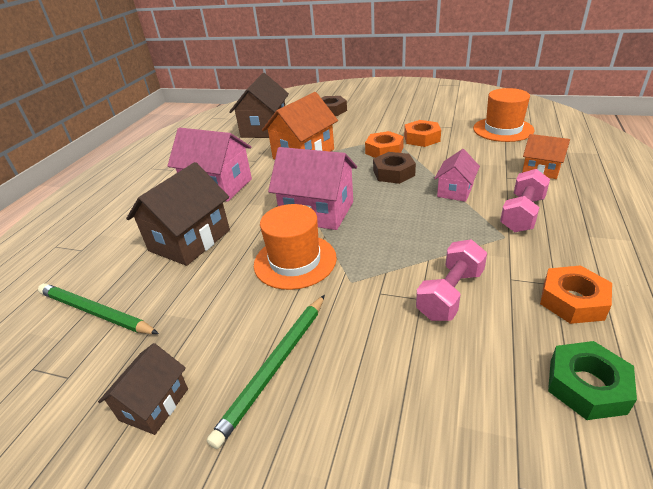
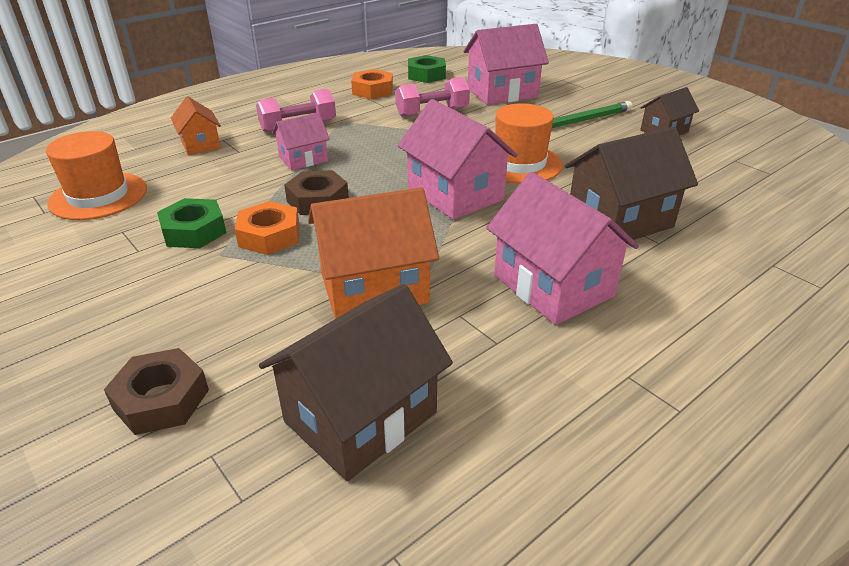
camera: 150 degrees left, 0 degrees up
green pencil [38,283,159,334] -> none
orange nut [404,120,441,147] -> green nut [157,198,226,248]
none -> pink house [463,24,549,105]

